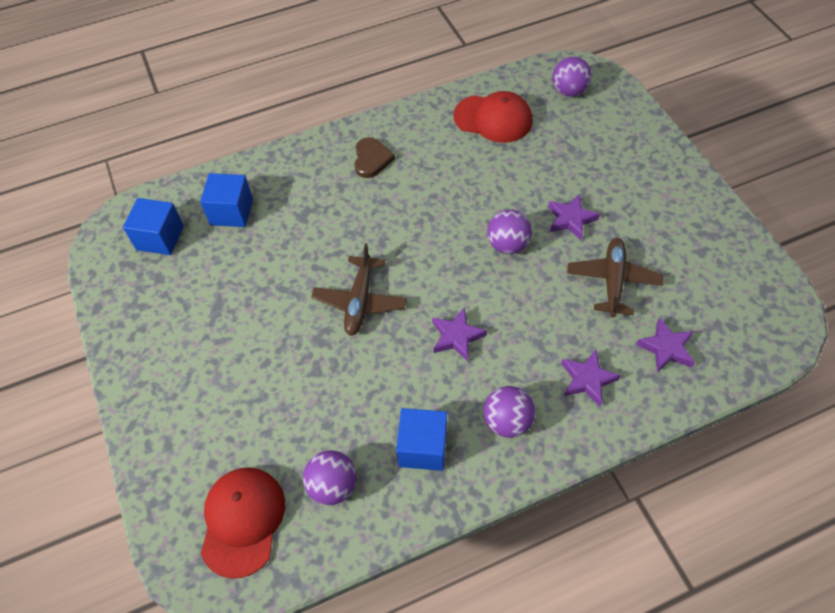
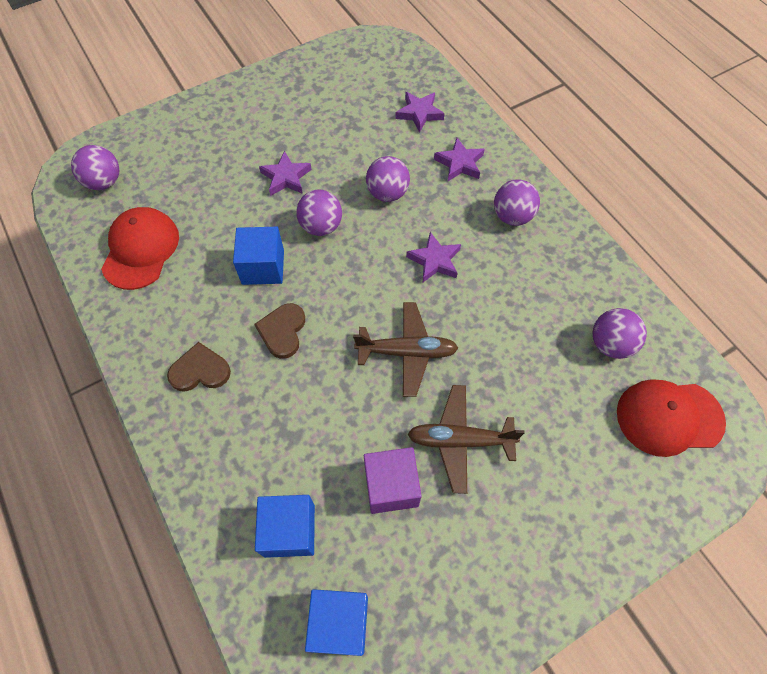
camera: 100 degrees left, 5 degrees up
blue cube [396,408,447,471] -> blue cube moved to [233,227,284,285]
brown plane [567,238,663,317] -> brown plane moved to [408,385,525,494]
none -> brown heart [254,303,305,359]
none -> purple cube [364,447,422,514]
none -> purple ball [366,156,410,202]

